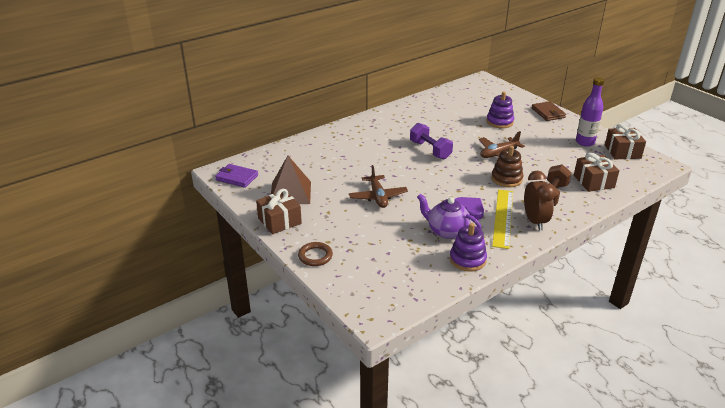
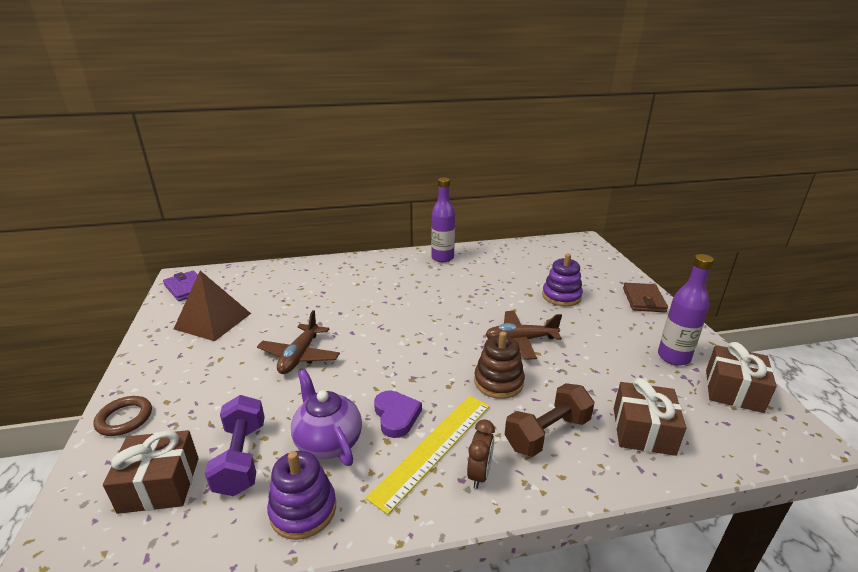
camera: 25 degrees right, 5 degrees down
brown gift [256,189,302,234] -> brown gift moved to [103,430,199,514]
purple dumbbell [410,123,453,159] -> purple dumbbell moved to [205,395,265,496]
brown clock [524,171,556,230] -> brown clock [467,419,495,489], size x0.63
none -> purple bottle [431,177,455,262]

